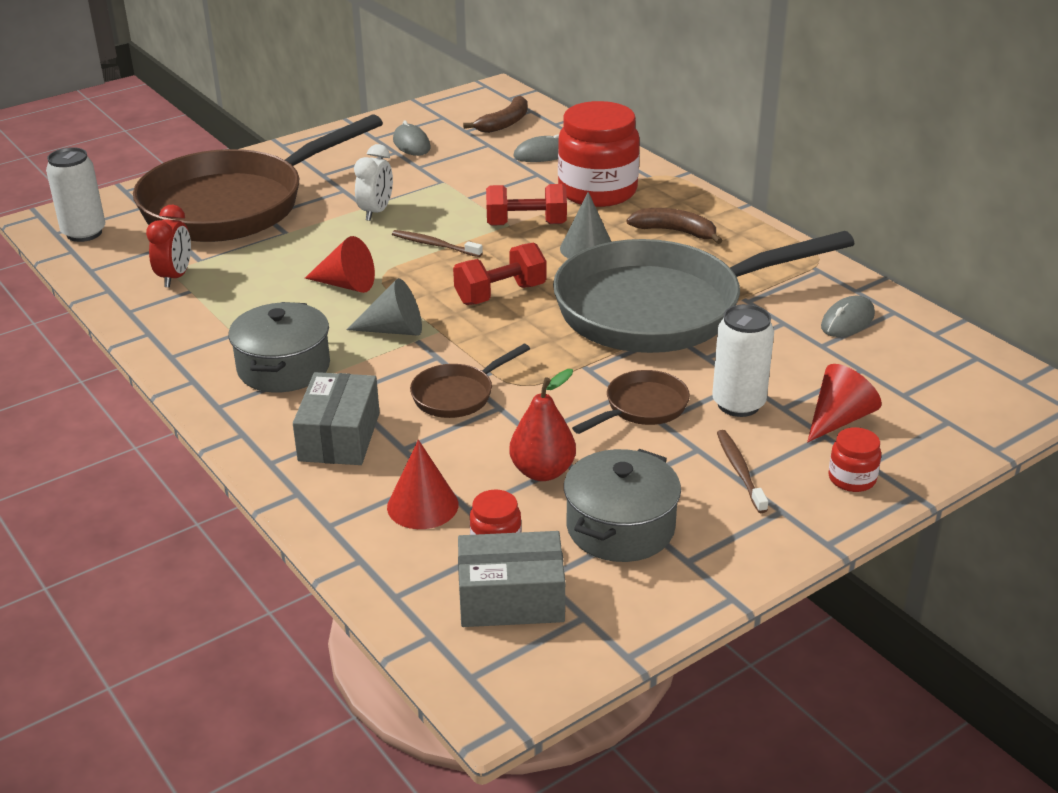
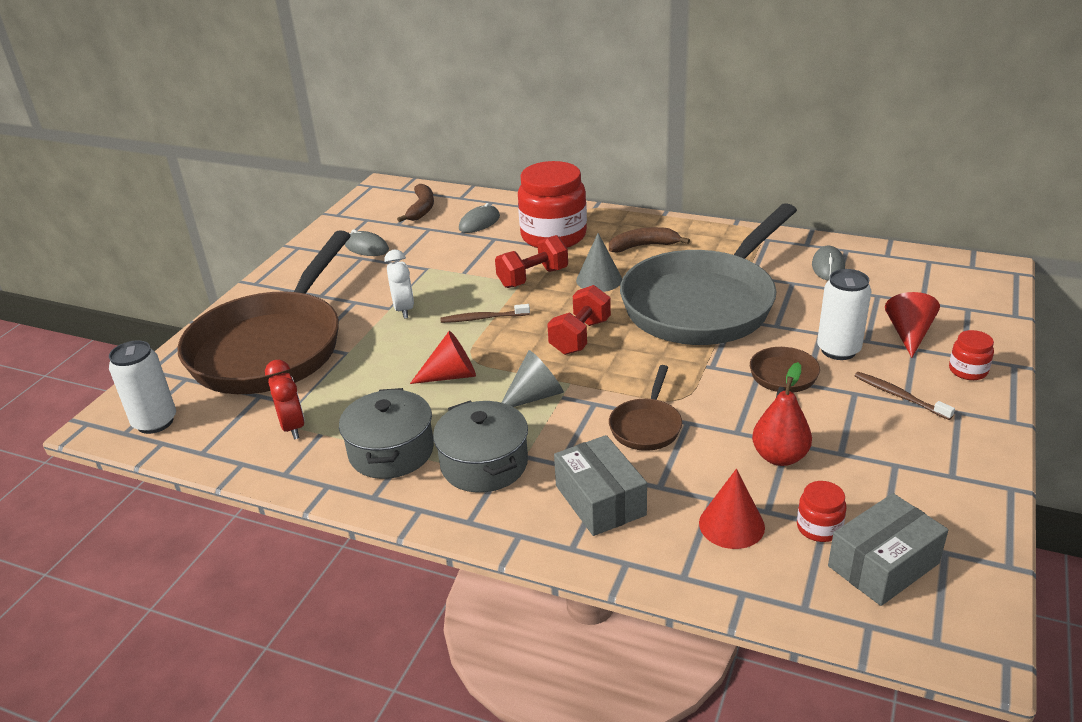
camera: 30 degrees left, 0 degrees up
grey pot [564,449,681,562] -> grey pot moved to [339,388,434,479]

